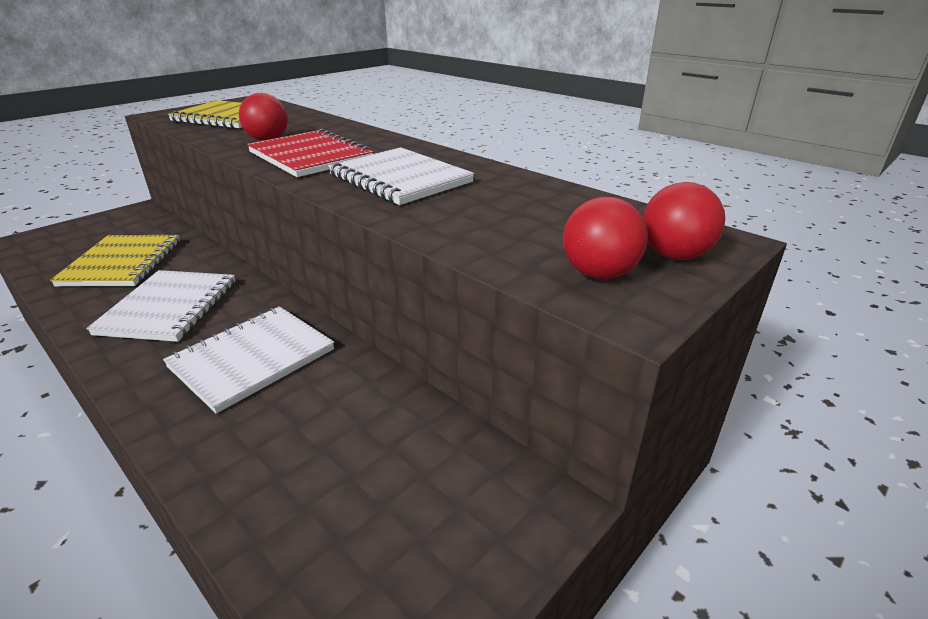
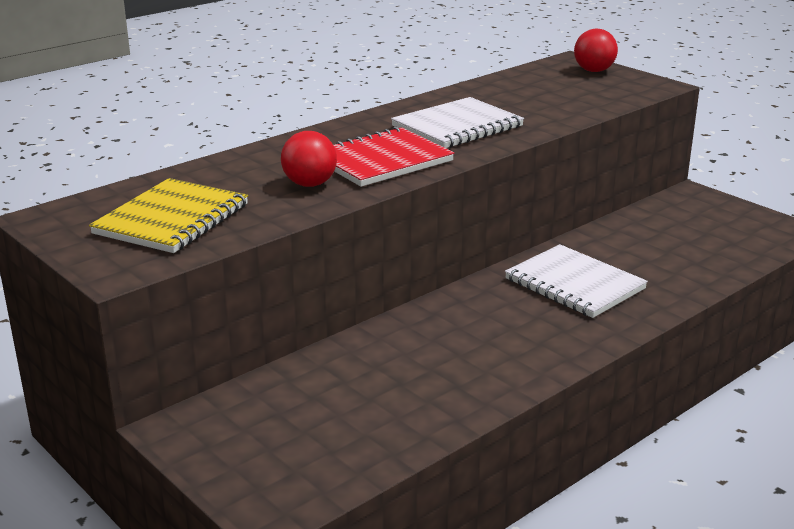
camera: 85 degrees left, 5 degrees down
yellow notebook [50,235,180,286] -> none
white notebook [86,270,235,342] -> none
red ball [563,197,648,279] -> none

